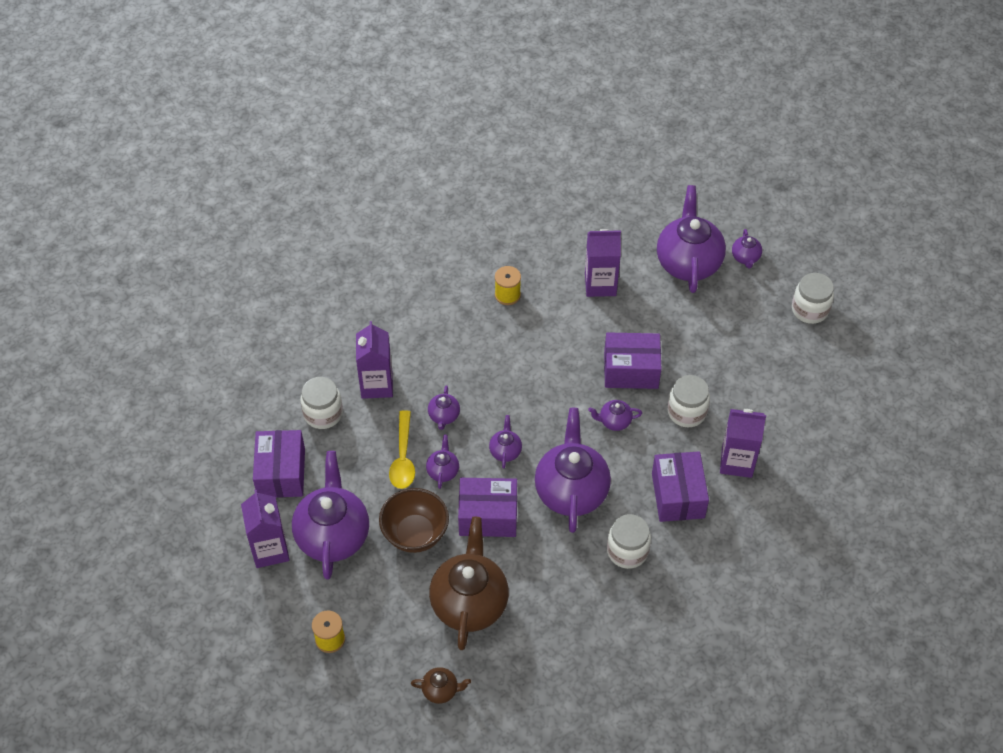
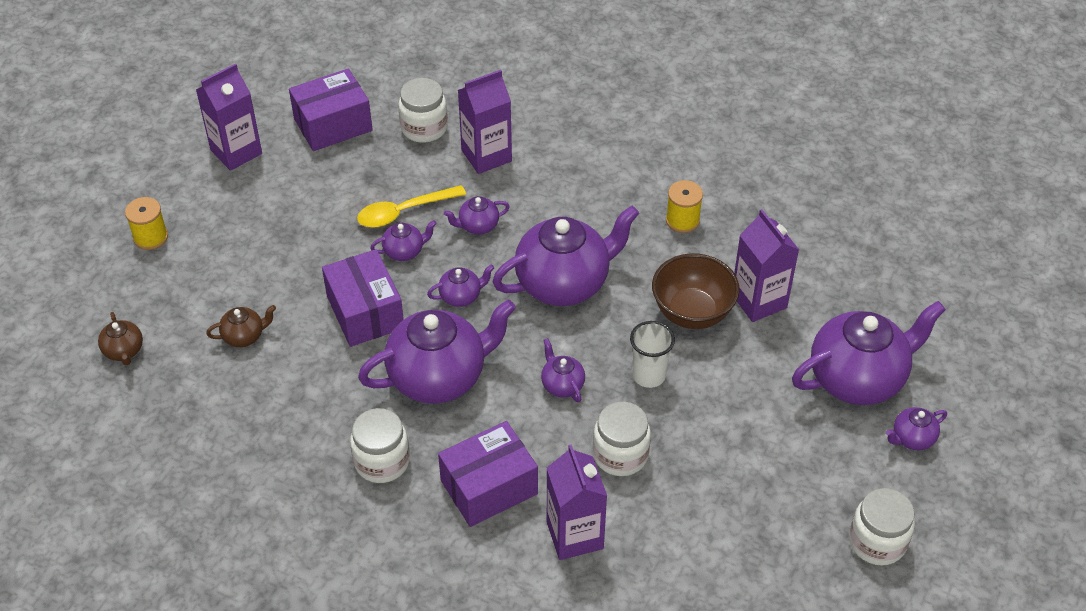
camera: 65 degrees right, 5 degrees down
purple teapot [292,451,369,580] -> purple teapot moved to [493,206,639,306]
brown bowl [379,488,449,553] -> brown bowl moved to [652,253,740,329]
brown teapot [429,517,509,650] -> brown teapot [206,305,276,347], size x0.44
purple box [604,332,661,389] -> white cup [630,321,675,388]

